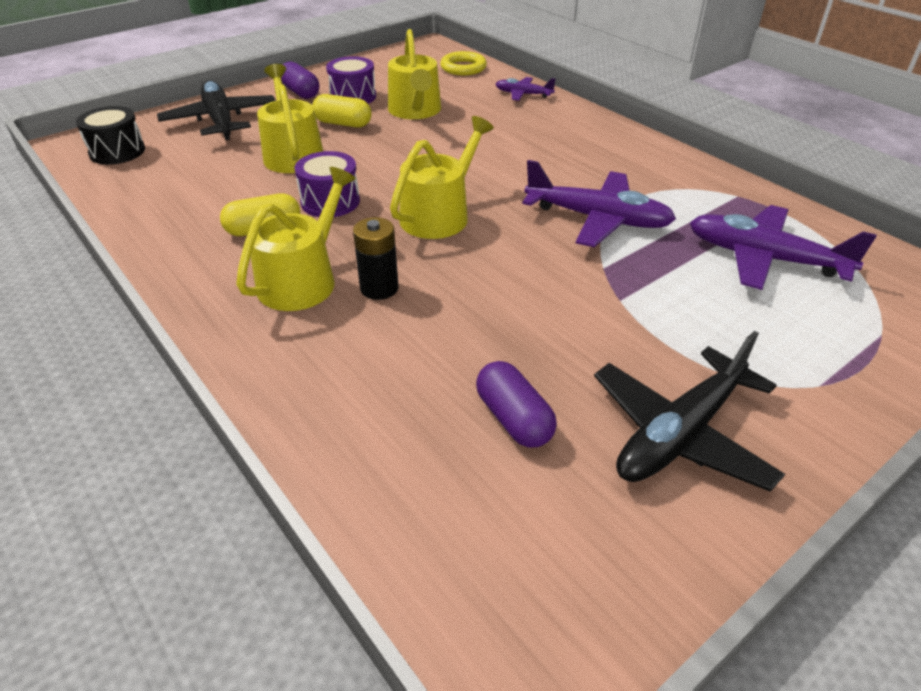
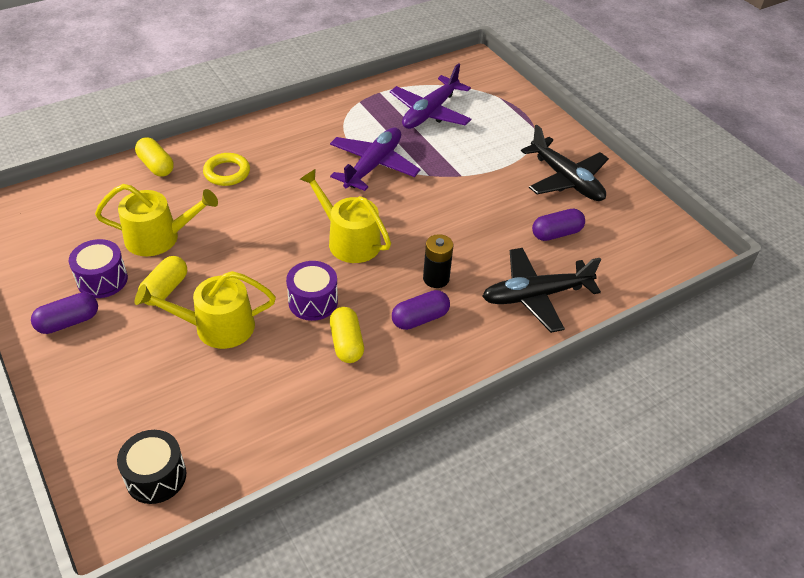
camera: 85 degrees left, 5 degrees up
black plane [157,80,276,140] -> black plane moved to [482,248,601,333]
yellow watering can [236,167,356,311] -> purple capsule [392,290,450,330]
yellow ring [440,51,487,75] -> yellow ring moved to [203,153,250,186]
purple plane [495,77,556,101] -> yellow capsule [135,137,174,177]

